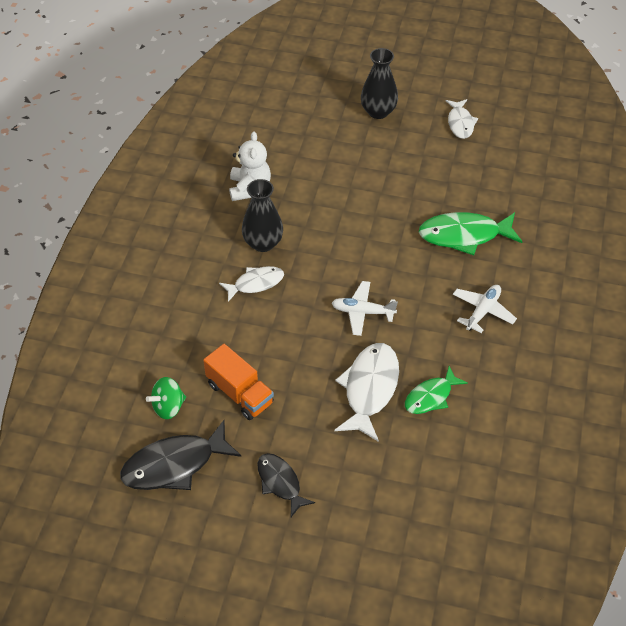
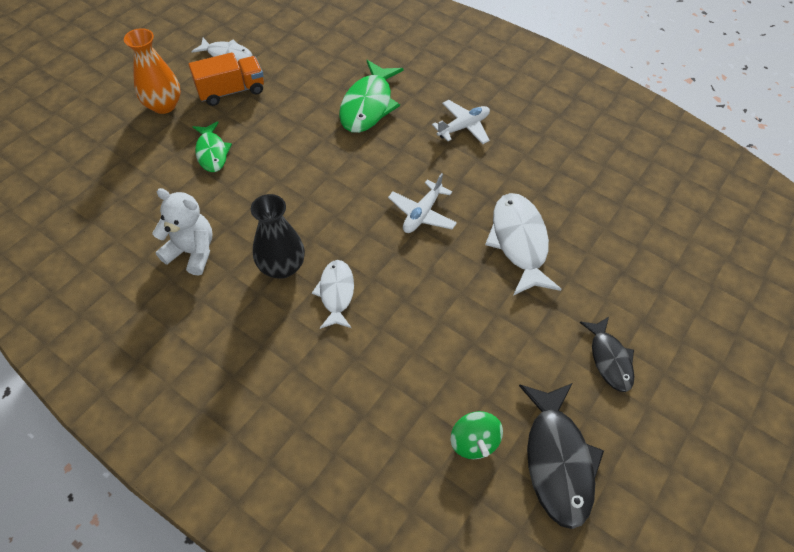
camera: 70 degrees left, 5 degrees up
orange truck [203,344,274,420] -> orange truck moved to [189,52,264,106]
black fish [257,453,315,517] -> black fish turned 90 degrees counterclockwise [579,317,634,392]
white fish [334,343,399,442] -> white fish turned 45 degrees clockwise [485,193,562,295]
black vase [361,48,398,119] -> orange vase [124,28,181,114]
green fish [405,366,468,414] -> green fish moved to [192,121,232,172]
white plane [453,285,517,333] -> white plane turned 90 degrees clockwise [432,100,490,144]

